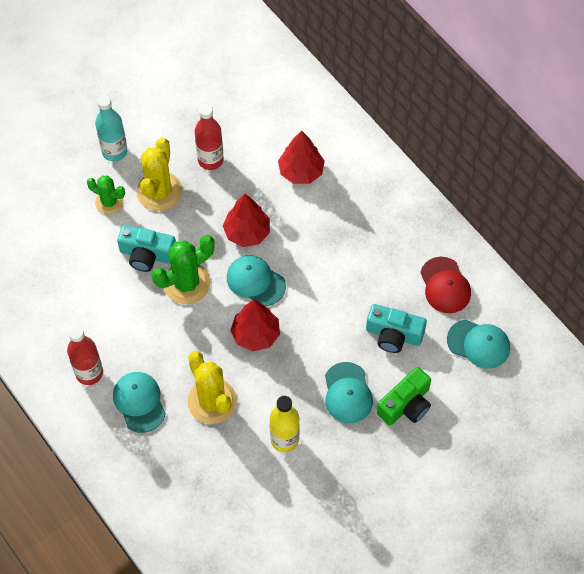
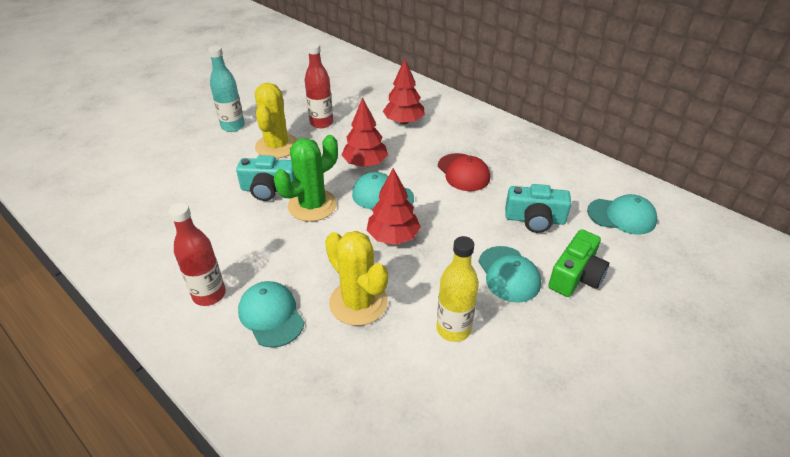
camera: 10 degrees left, 20 degrees down
green cactus [87,176,125,215] -> none
red cap [420,257,471,313] -> red cap moved to [438,153,490,191]

